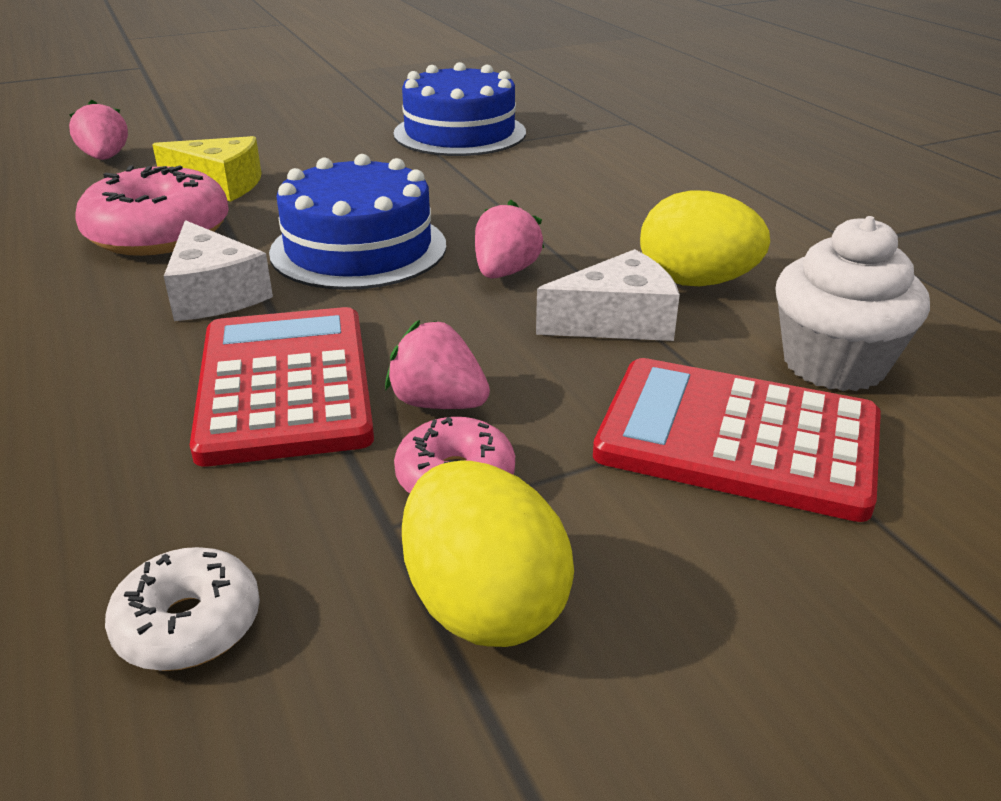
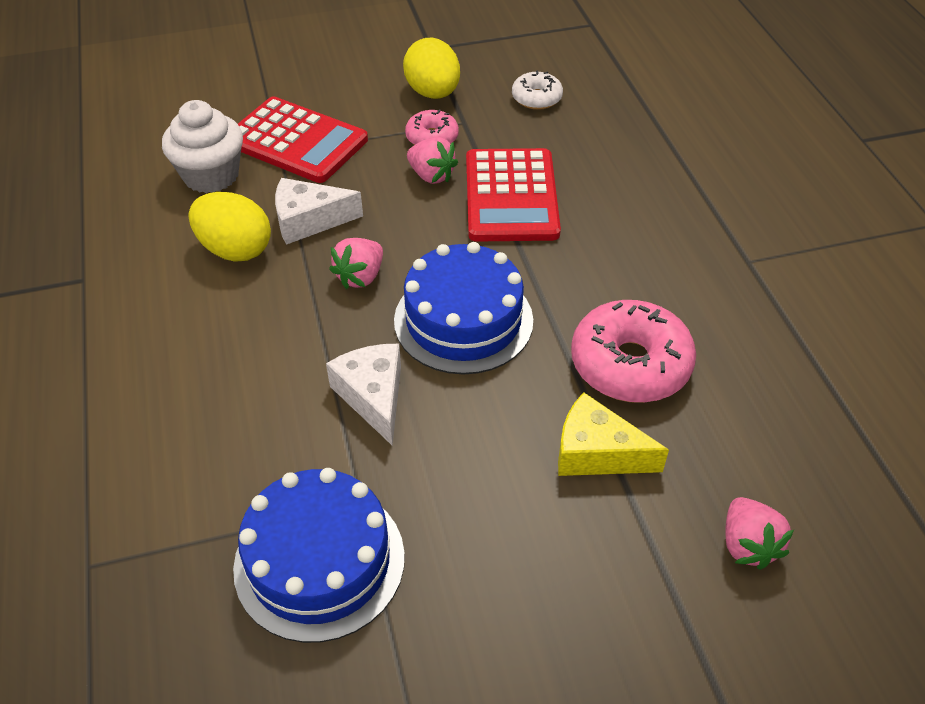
camera: 170 degrees left, 15 degrees up
white cheese [164,220,273,321] -> white cheese moved to [326,344,401,445]

